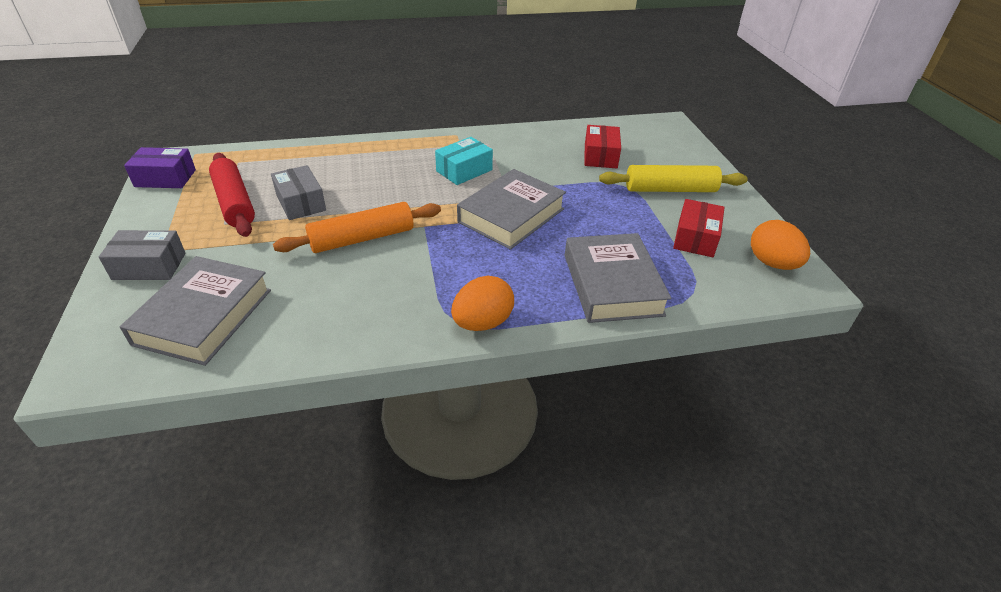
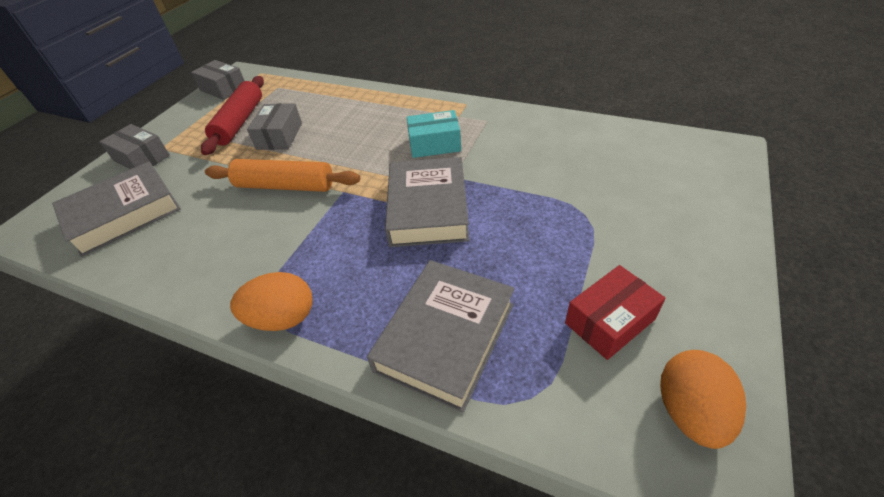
camera: 40 degrees right, 5 degrees up
purple box [124,147,196,188] -> grey box [191,60,244,100]
grey book [457,169,566,250] -> grey book turned 75 degrees counterclockwise [385,157,469,247]
red box [584,125,621,168] -> none
yellow rolling pin [599,165,748,192] -> none

